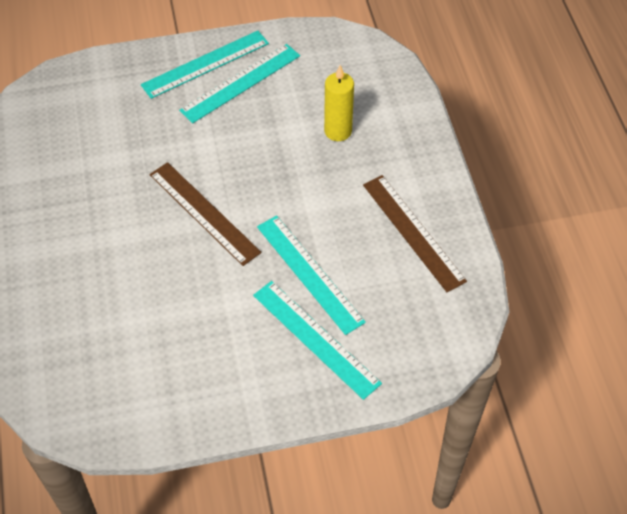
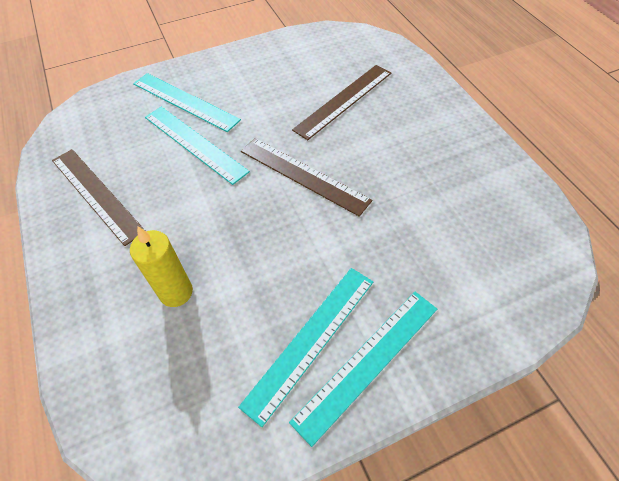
camera: 170 degrees right, 0 degrees up
none -> brown ruler [292,65,391,140]

